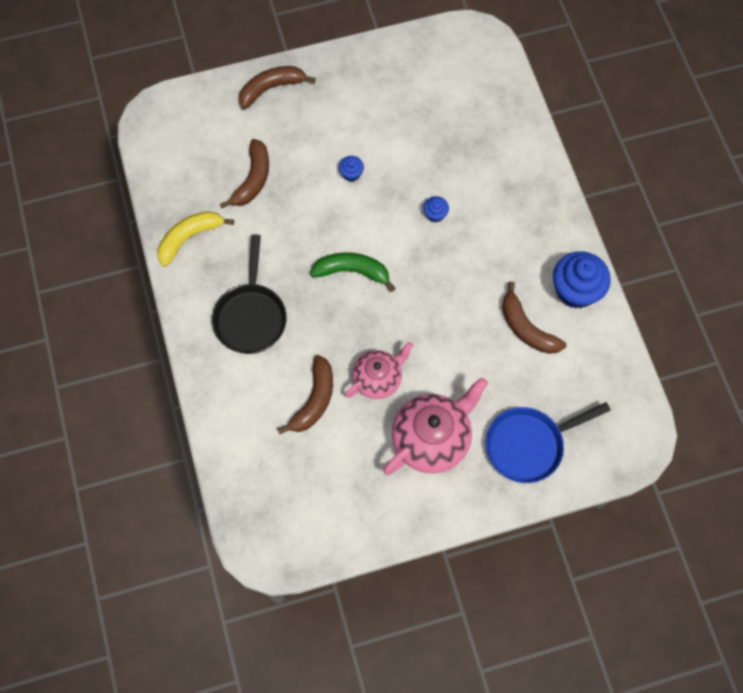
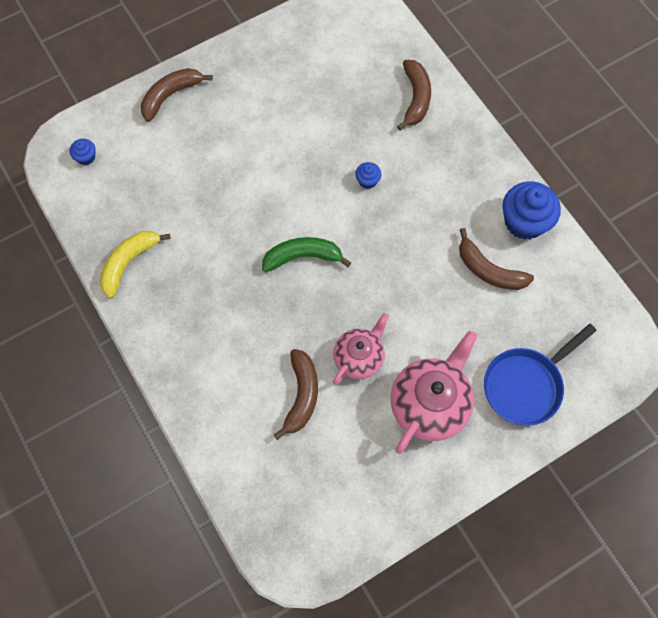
camera: 15 degrees left, 0 degrees up
black pan [212,234,287,354] -> none
brown banana [220,139,269,208] -> brown banana moved to [397,60,431,131]
blue cupcake [339,156,364,182] -> blue cupcake moved to [70,139,95,165]

